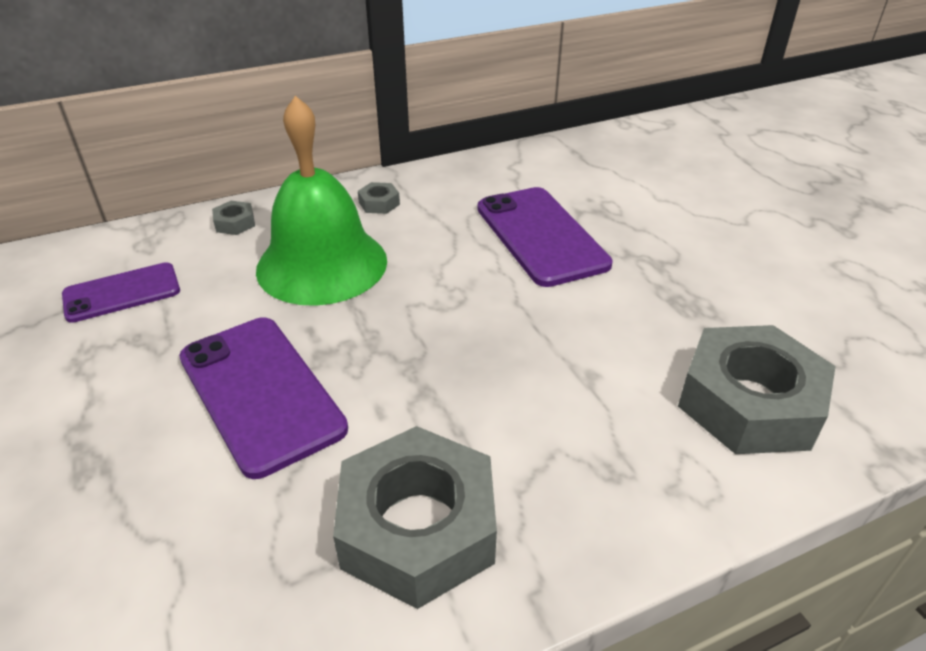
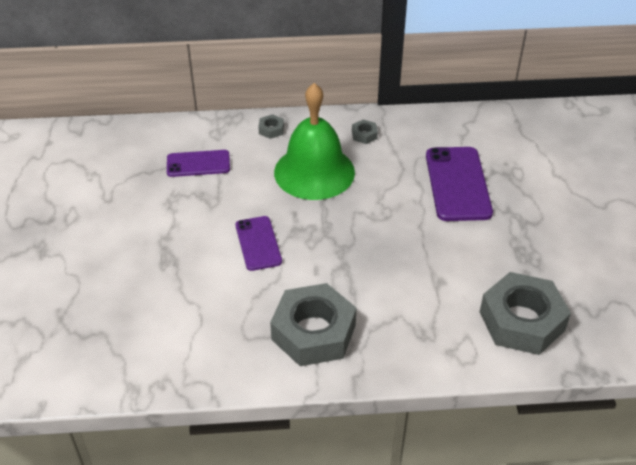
camera: 20 degrees right, 5 degrees up
purple phone [179,317,348,479] -> purple phone [235,216,282,271], size x0.62

